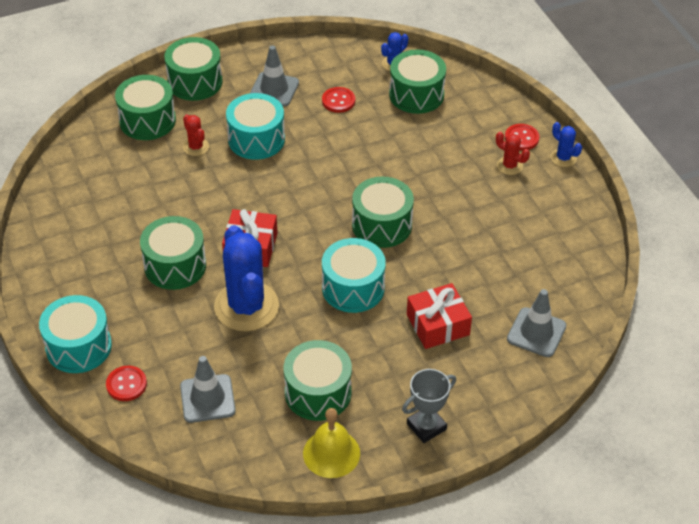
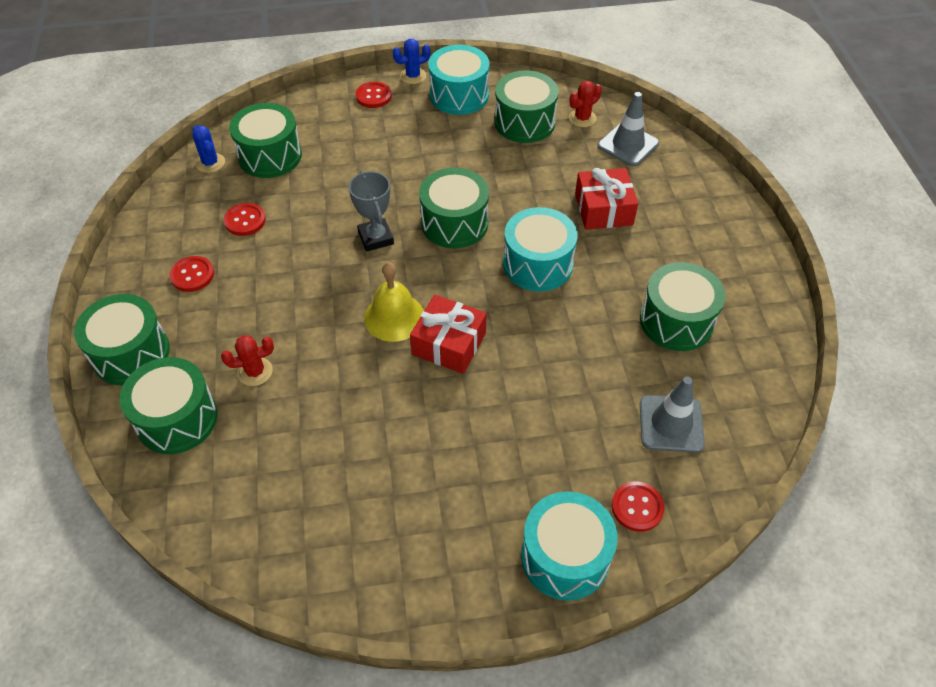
camera: 75 degrees left, 5 degrees up
green drum [140,216,206,290] -> green drum moved to [494,70,559,143]
blue cactus [214,225,279,331] -> none
turquoise drum [226,93,285,160] -> turquoise drum moved to [428,45,490,115]
grey traffic cone [250,45,299,107] -> red button [169,256,214,292]
yellow bell [303,408,360,478] -> yellow bell moved to [364,262,424,342]
grey trophy [402,369,456,443] -> grey trophy moved to [349,171,394,252]
red cactus [496,132,530,175] -> red cactus moved to [569,81,602,127]

